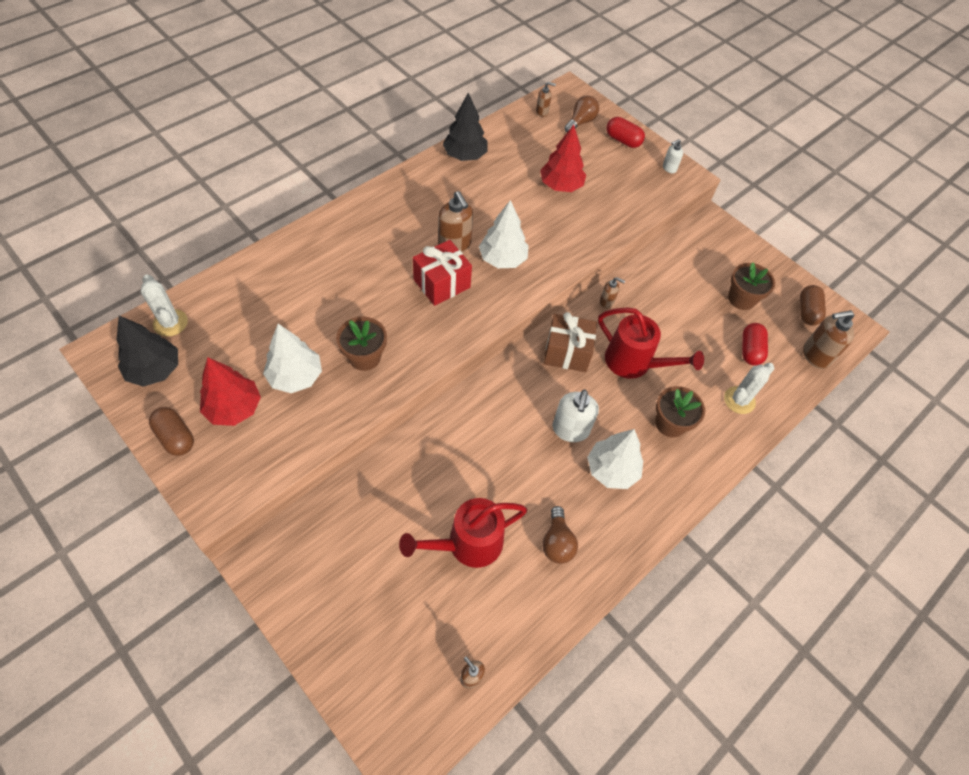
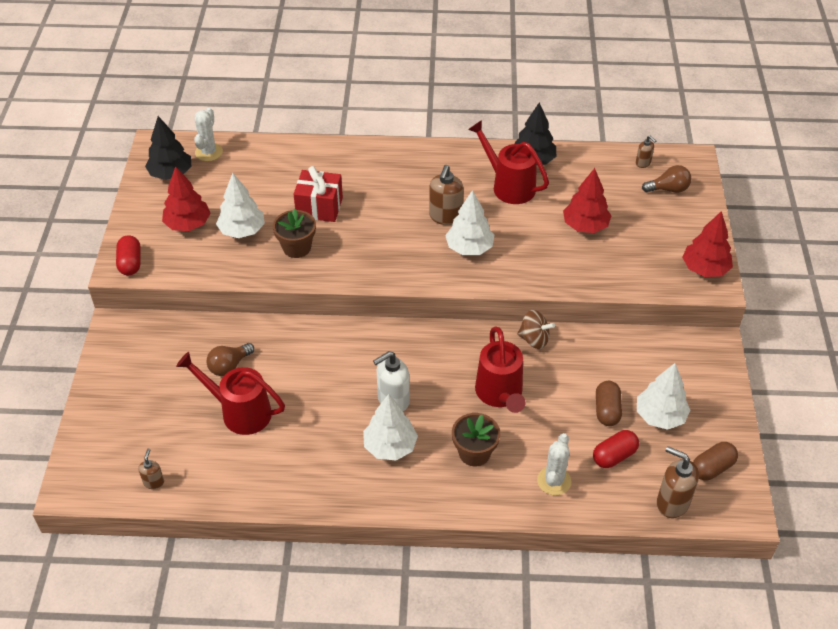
camera: 50 degrees right, 10 degrees down
brown capsule [149,407,194,456] -> brown capsule moved to [596,381,622,426]
red gift [413,240,472,306] -> red gift moved to [293,166,343,222]
brown light bulb [542,506,578,564] -> brown light bulb moved to [207,343,254,376]
brown gift [544,312,597,372] -> none
brown soap dispenser [600,277,625,309] -> brown spinning top [517,310,555,349]
red capsule [606,117,645,148] -> red capsule moved to [116,235,141,275]
white soap dispenser [663,139,683,173] -> red tree [682,211,733,277]
white cactus [724,363,774,414] -> white cactus turned 75 degrees counterclockwise [537,433,572,495]
brown flower pot [728,262,775,310] -> white tree [637,363,690,430]
none -> red watering can [468,120,549,204]

